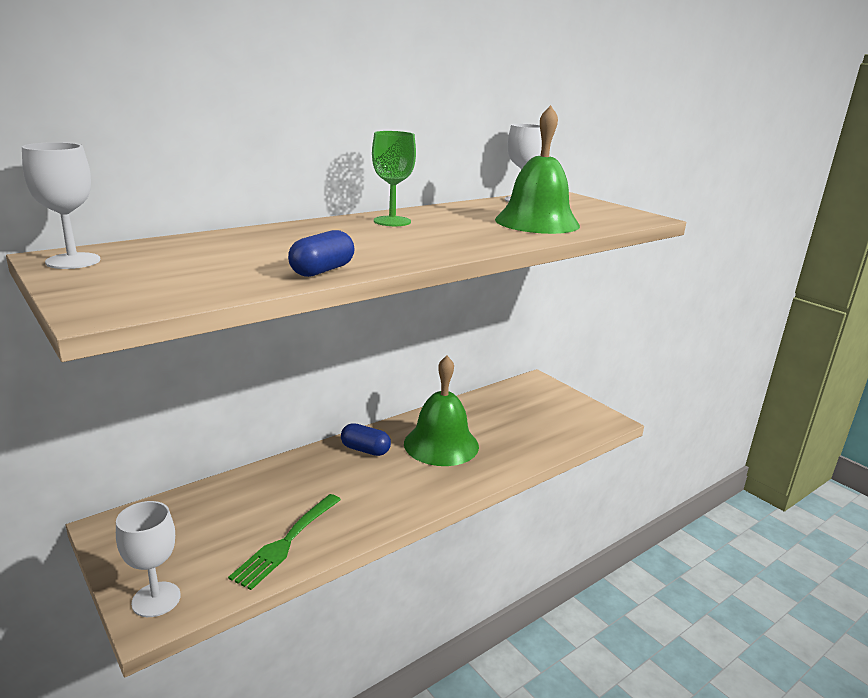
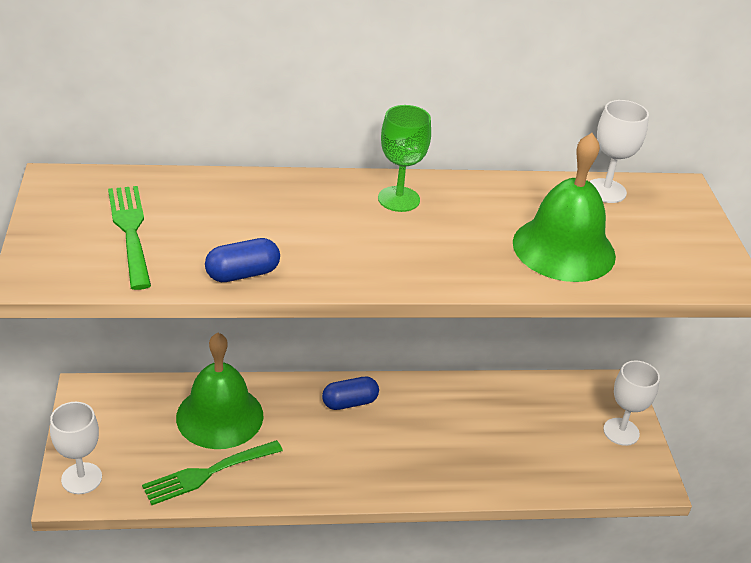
camera: 30 degrees right, 15 degrees up
white goblet [22,142,100,269] -> white goblet moved to [603,361,660,446]
blue capsule [341,423,391,456] -> blue capsule turned 75 degrees counterclockwise [322,377,379,410]
green bell [404,356,479,466] -> green bell moved to [176,333,263,449]
none -> green fork [108,186,151,290]

